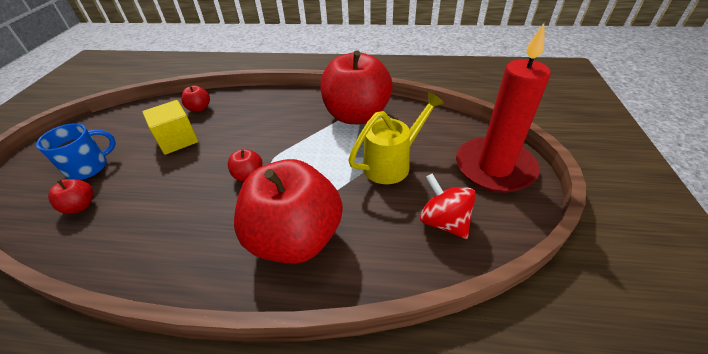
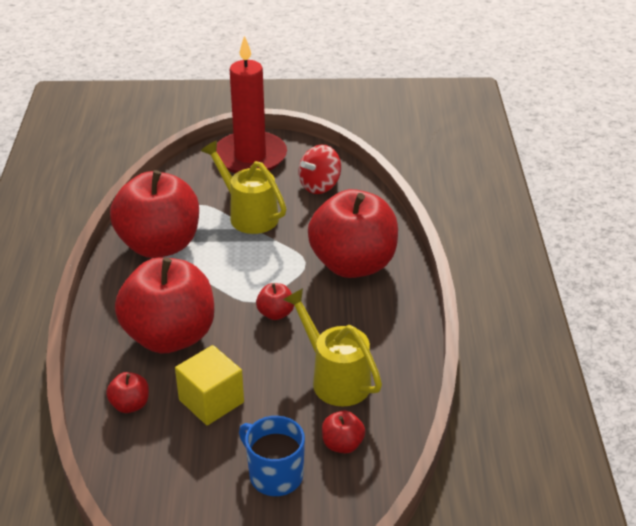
camera: 100 degrees left, 5 degrees down
none -> red apple [115,257,214,353]
none -> yellow watering can [283,288,382,407]

